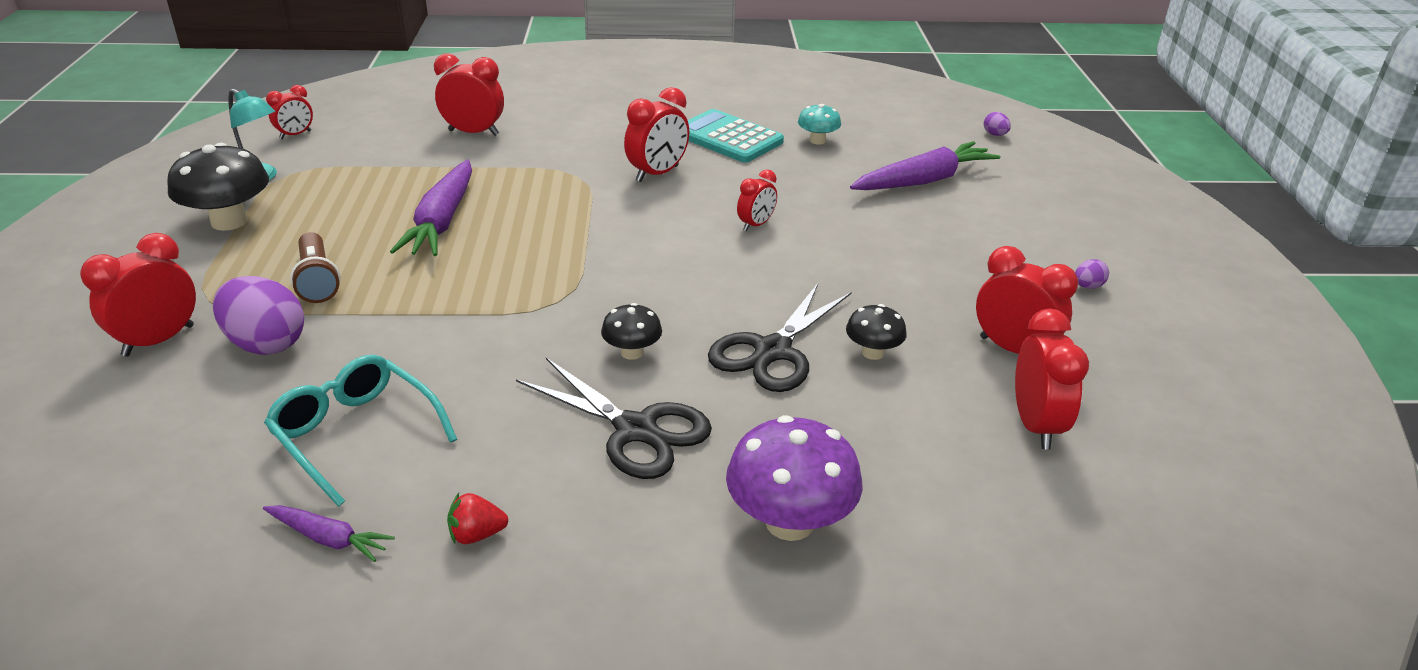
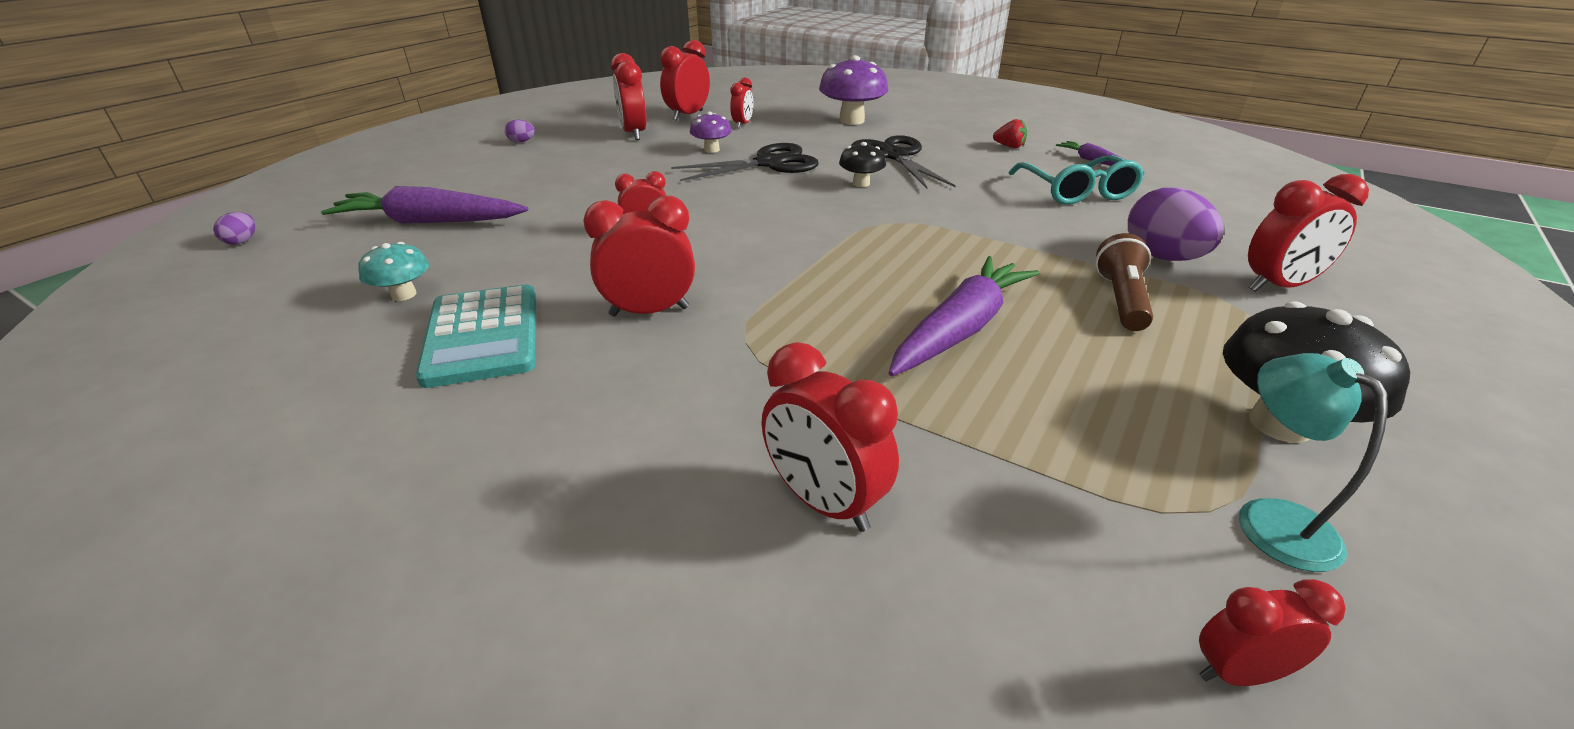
camera: 145 degrees left, 0 degrees up
black mushroom [846,304,907,360] -> purple mushroom [690,112,732,153]
none -> red clock [730,78,753,128]

